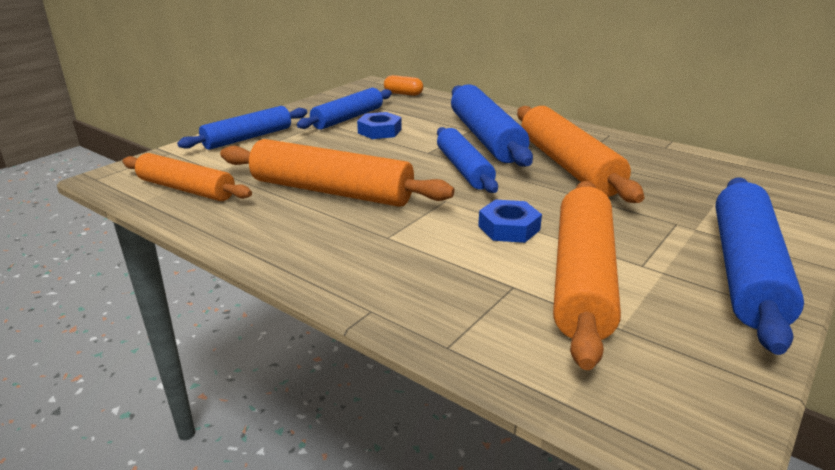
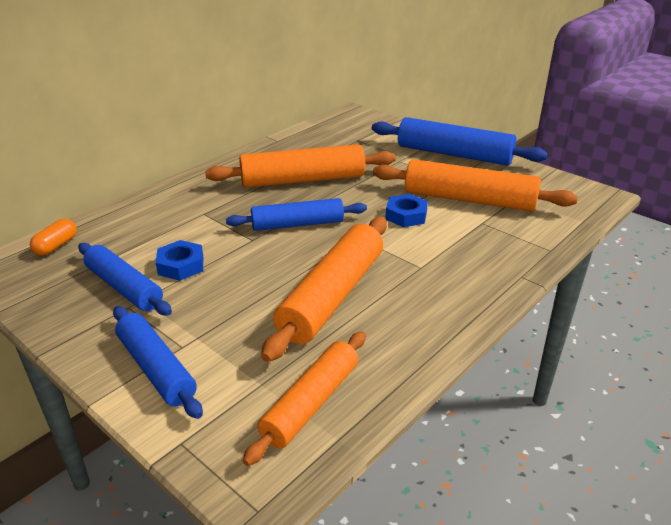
camera: 85 degrees left, 5 degrees up
blue rolling pin [451,84,533,167] -> none

